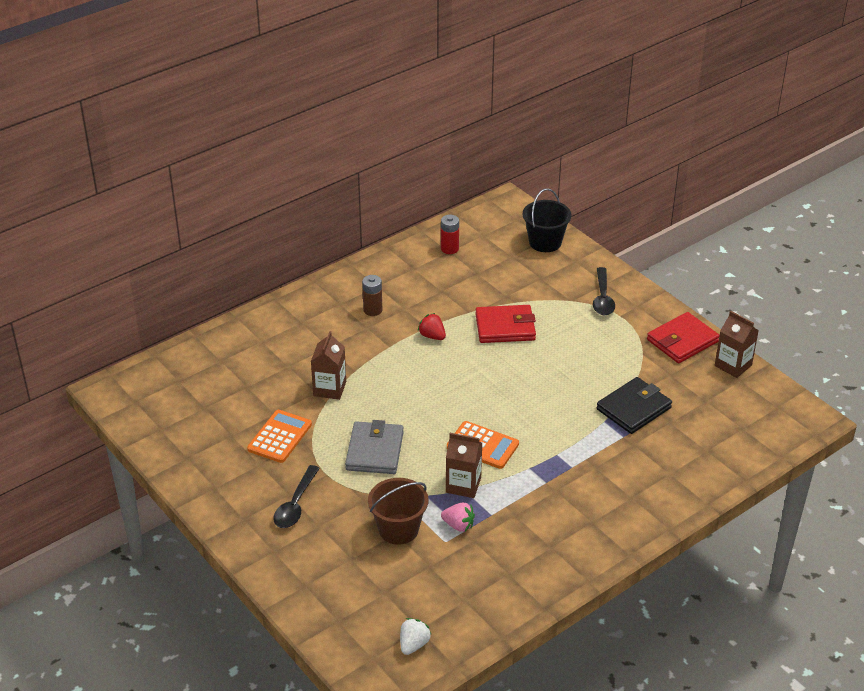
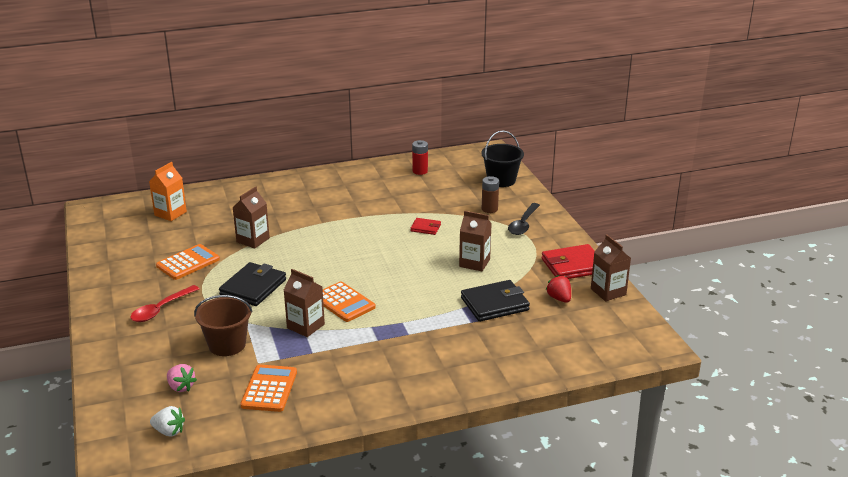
camera: 20 degrees right, 10 degrees down
black spoon [273,465,320,528] -> red spoon [130,285,199,322]
grey wallet [345,420,404,474] -> black wallet [219,262,286,306]
brown battery [362,275,382,316] -> brown battery moved to [482,176,499,213]
white strawberry [400,618,431,655] -> white strawberry turned 60 degrees clockwise [150,406,185,437]
red strawberry [418,313,446,340] -> red strawberry moved to [546,275,571,303]
pink strawberry [441,502,475,532] -> pink strawberry moved to [167,364,197,392]
red wallet [475,305,536,343] -> red wallet [411,218,441,235], size x0.53
none -> orange carton [149,162,187,221]
none -> orange calculator [240,364,297,412]
none -> brown carton [459,211,492,271]

